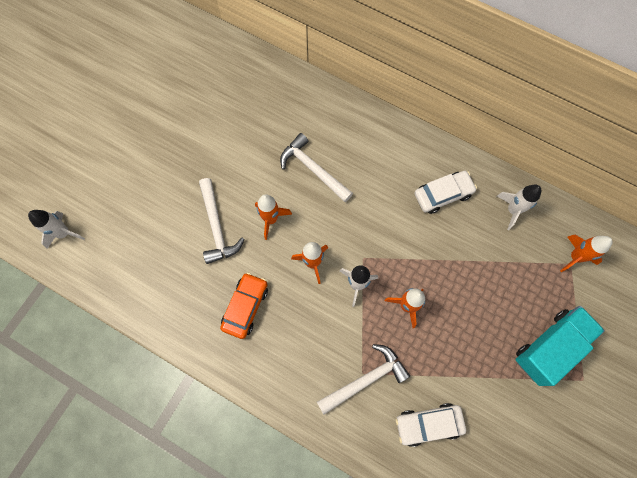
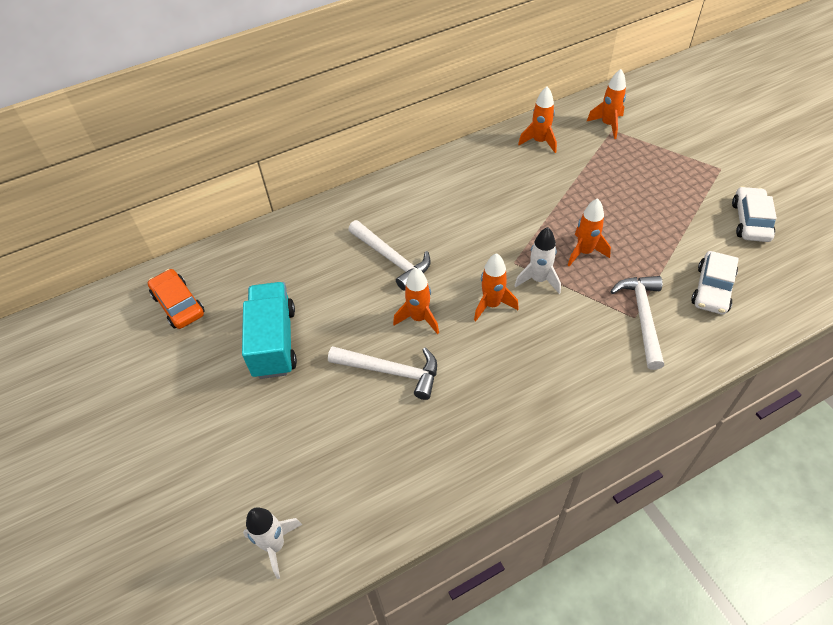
camera: 55 degrees left, 20 degrees down
orange car [220,272,268,339] -> orange car moved to [148,269,205,329]
white hammer [280,133,353,202] -> white hammer turned 120 degrees counterclockwise [348,220,431,291]
white car [415,171,477,214] -> white car moved to [732,186,777,242]
white rocket [497,185,541,230] -> orange rocket [518,86,557,153]
turquoise truck [516,306,605,386] -> turquoise truck moved to [242,282,297,379]

